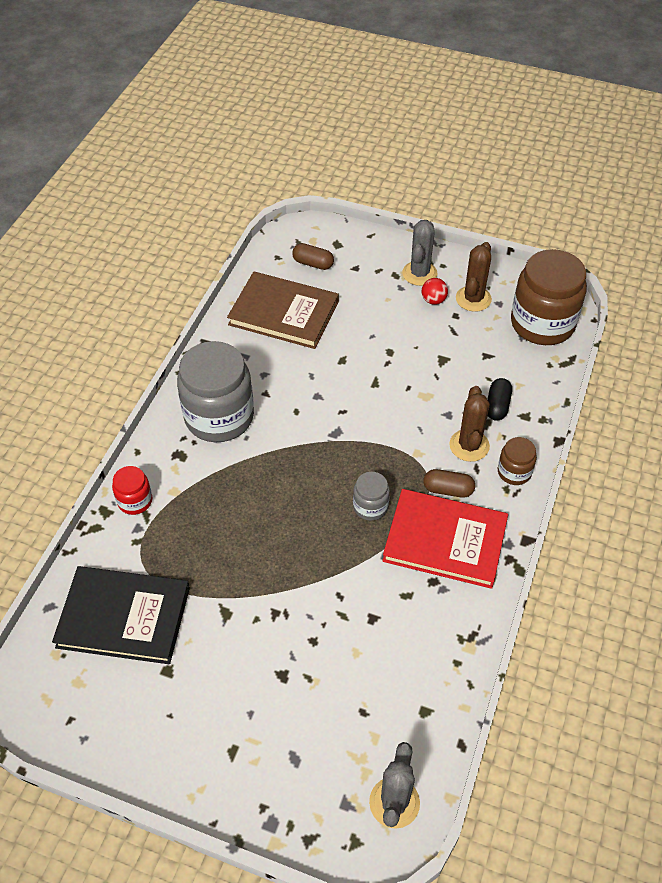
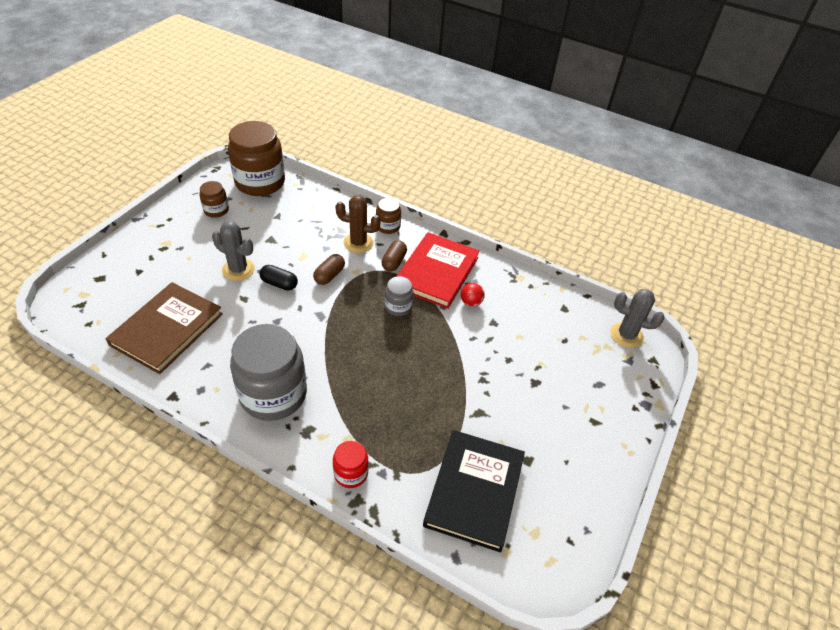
camera: 85 degrees left, 5 degrees down
brown capsule [292,243,334,270] -> brown capsule moved to [313,254,345,285]
grey cactus [402,220,438,286] -> grey cactus moved to [212,221,255,281]
red ball [422,278,448,305] -> red ball moved to [461,283,485,307]
brown cactus [456,242,492,312] -> brown jar [199,181,229,218]
black capsule [487,378,512,421] -> black capsule moved to [260,265,298,291]

